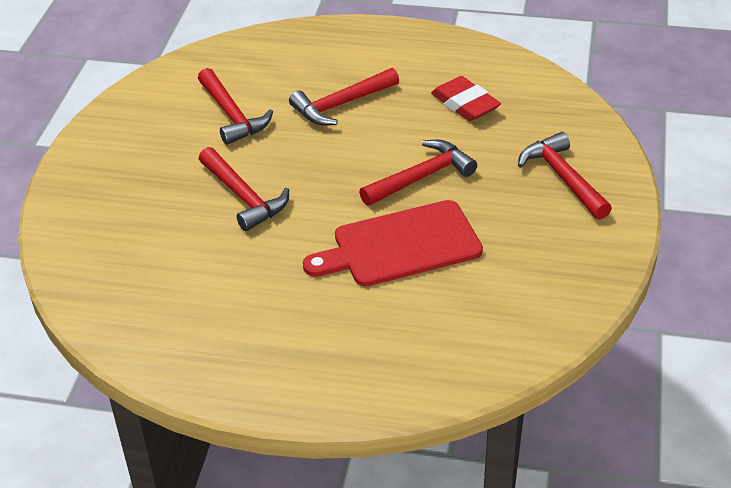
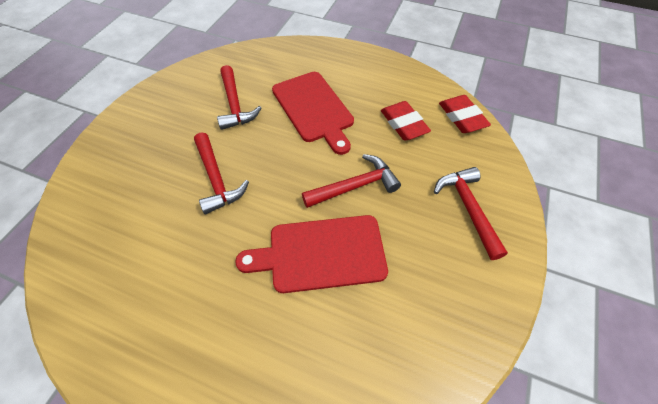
camera: 10 degrees right, 15 degrees up
red hammer [289,68,399,126] -> red cutting board [272,72,354,155]
none -> red eraser [439,95,491,133]

